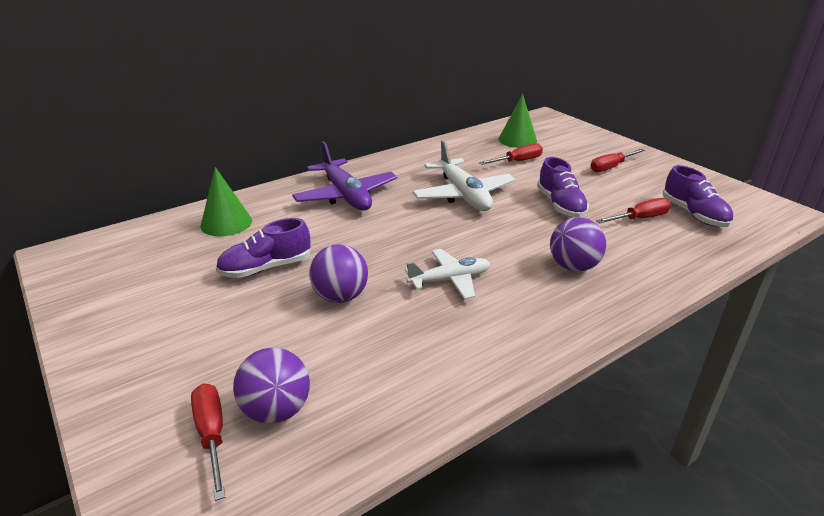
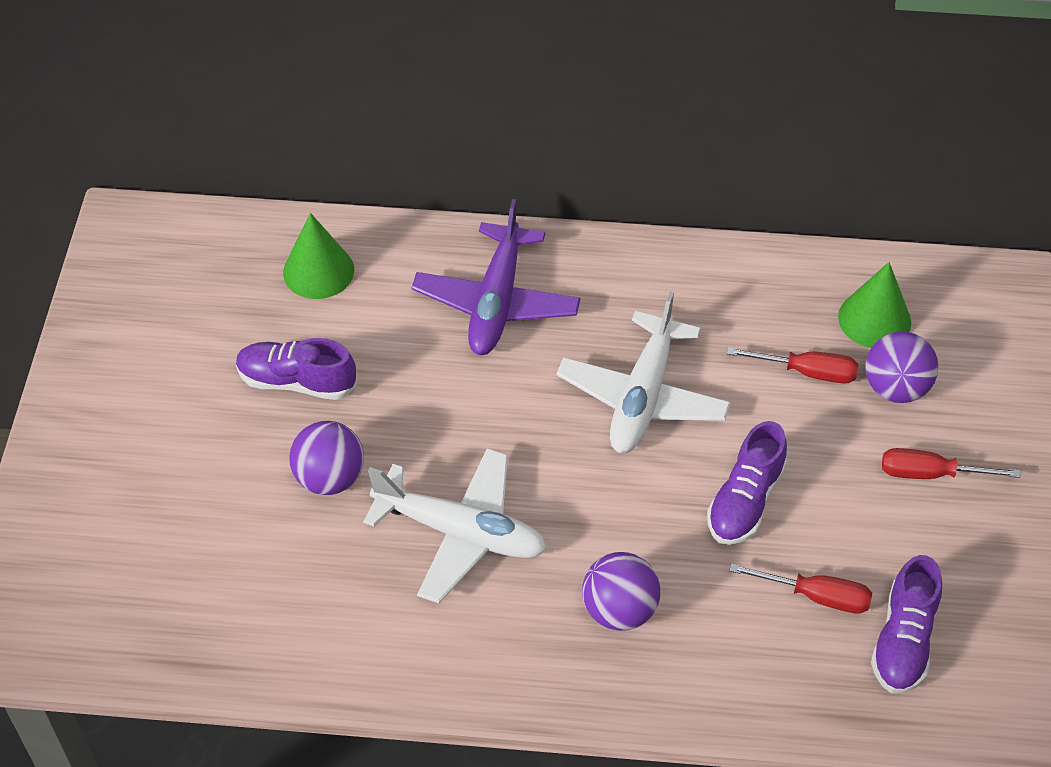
camera: 40 degrees right, 20 degrees up
red screwdriver [191,384,226,501] -> none
purple ball [233,347,310,423] -> purple ball moved to [865,331,939,403]
white plane [405,249,490,299] -> white plane [363,448,547,603], size x1.55

